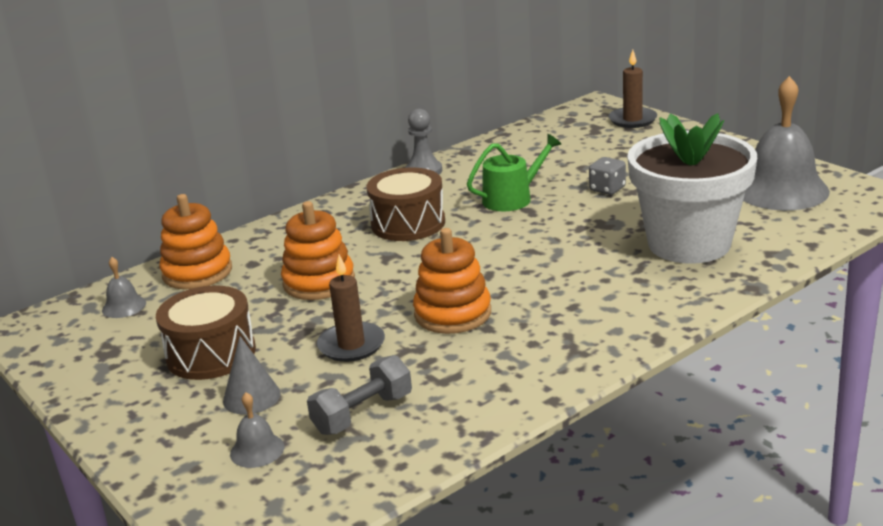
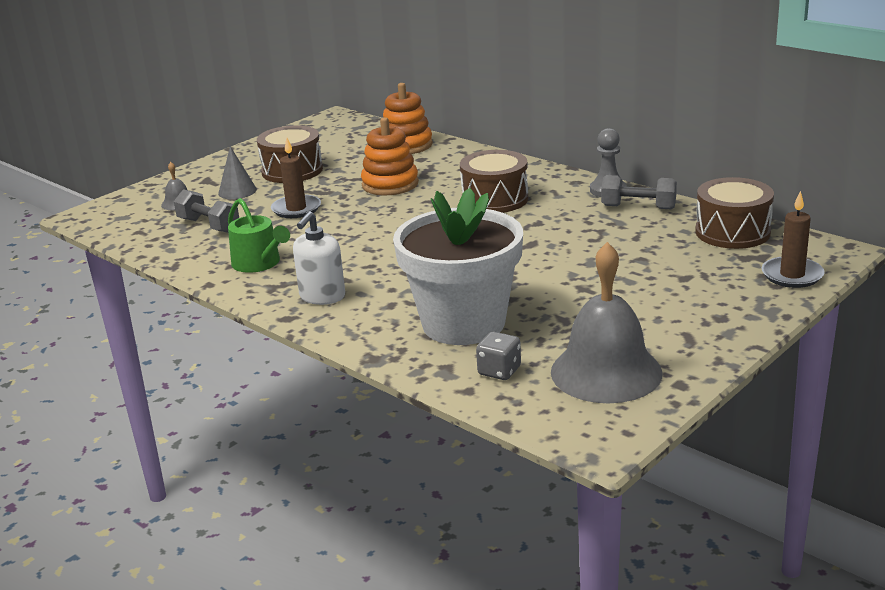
camera: 80 degrees right, 0 degrees up
grey bell [102,257,146,318] -> none
orange stacking toy [413,228,491,334] -> none
green watering can [467,134,561,211] -> green watering can moved to [228,198,290,273]
grey dice [589,157,626,195] -> grey dice moved to [476,332,521,380]
none -> white soap dispenser [293,211,345,305]
none -> grey dumbbell [601,175,677,209]
none -> brown drum [695,177,774,249]

